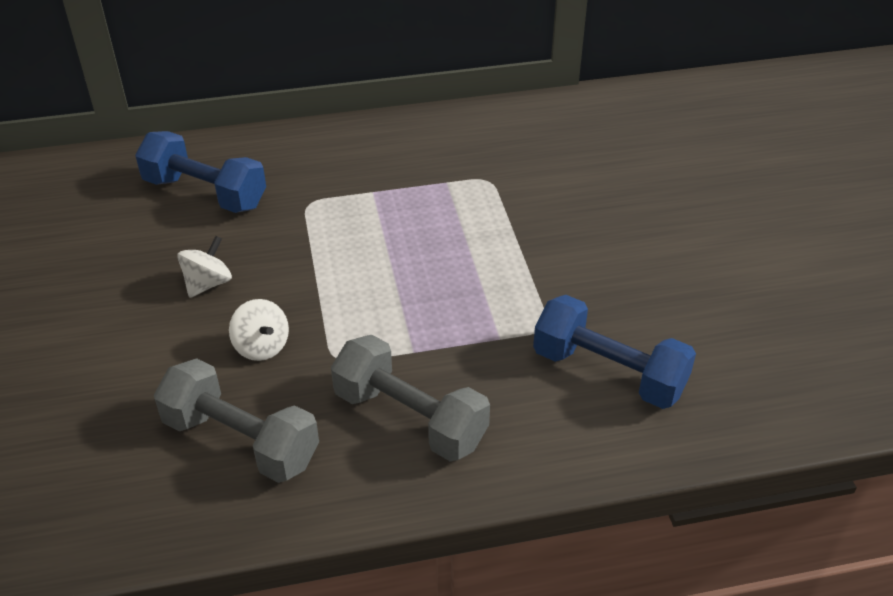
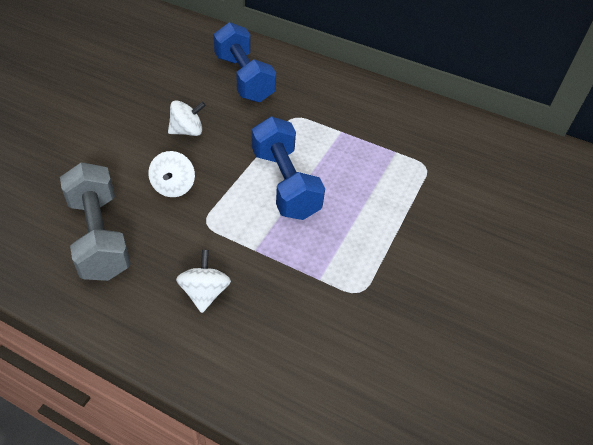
camera: 35 degrees right, 5 degrees up
grey dumbbell [331,335,490,461] -> white spinning top [176,250,231,313]
blue dumbbell [533,295,696,409] -> blue dumbbell moved to [252,117,325,220]

